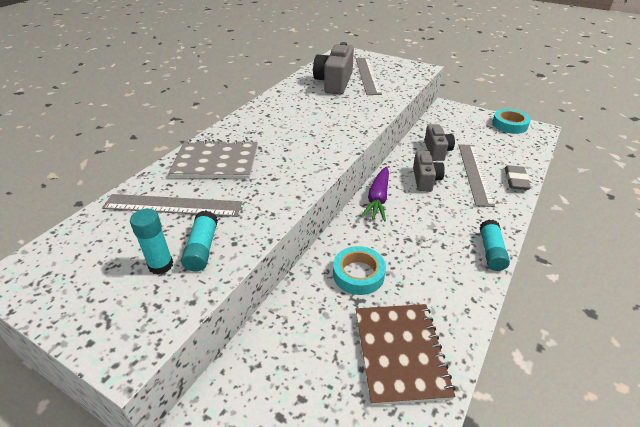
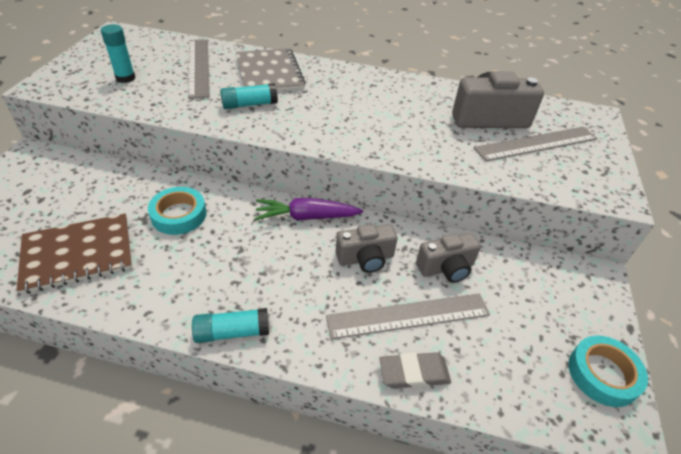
camera: 70 degrees right, 5 degrees up
turquoise glue stick [181,211,218,271] -> turquoise glue stick moved to [220,83,278,109]

